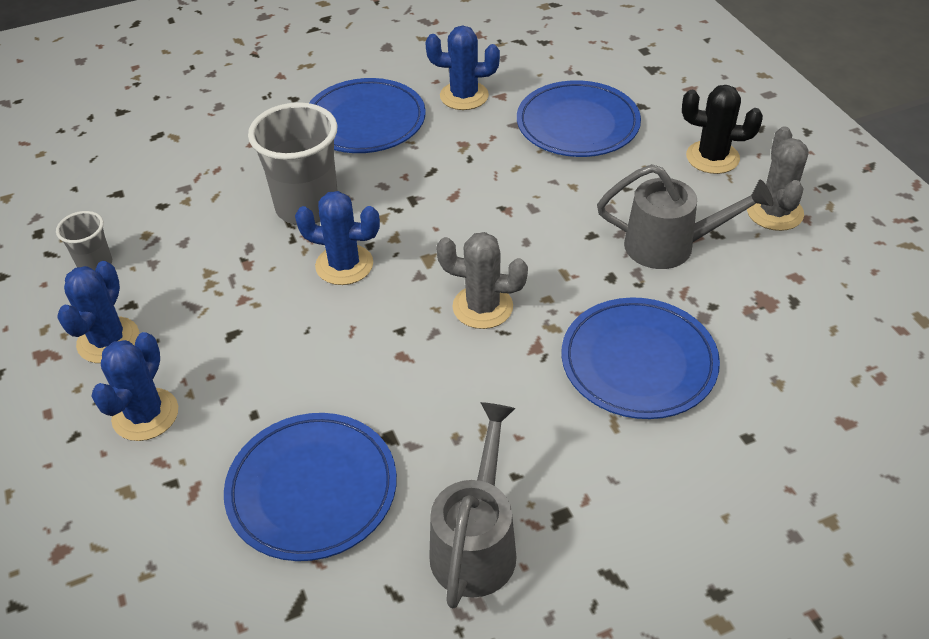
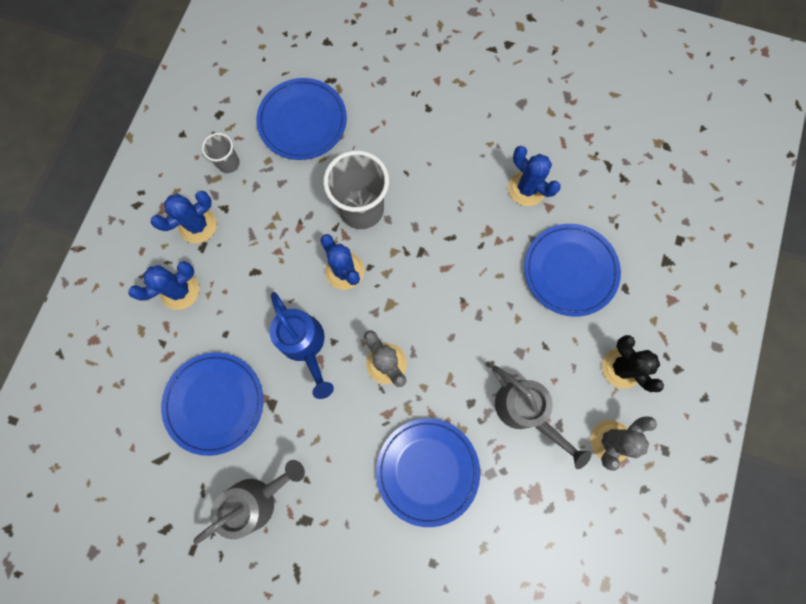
camera: 40 degrees right, 30 degrees up
blue plate [309,78,426,153] -> blue plate moved to [256,78,347,160]
none -> blue watering can [269,292,334,399]

